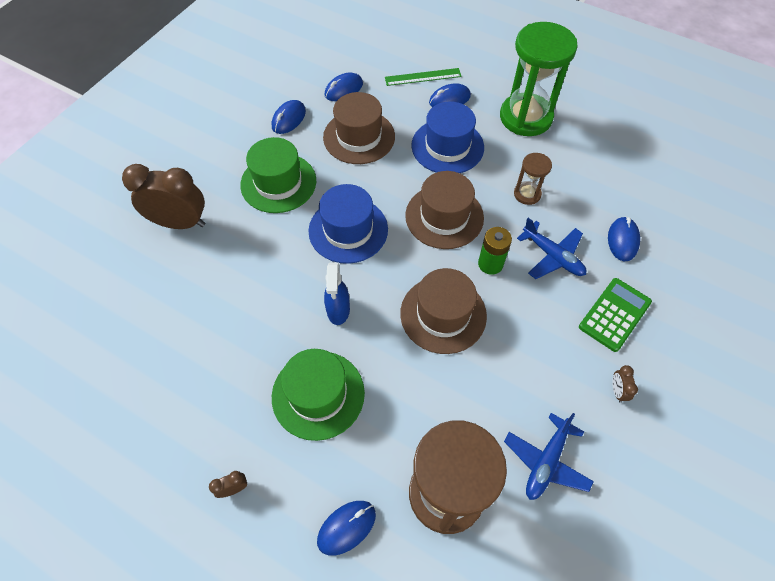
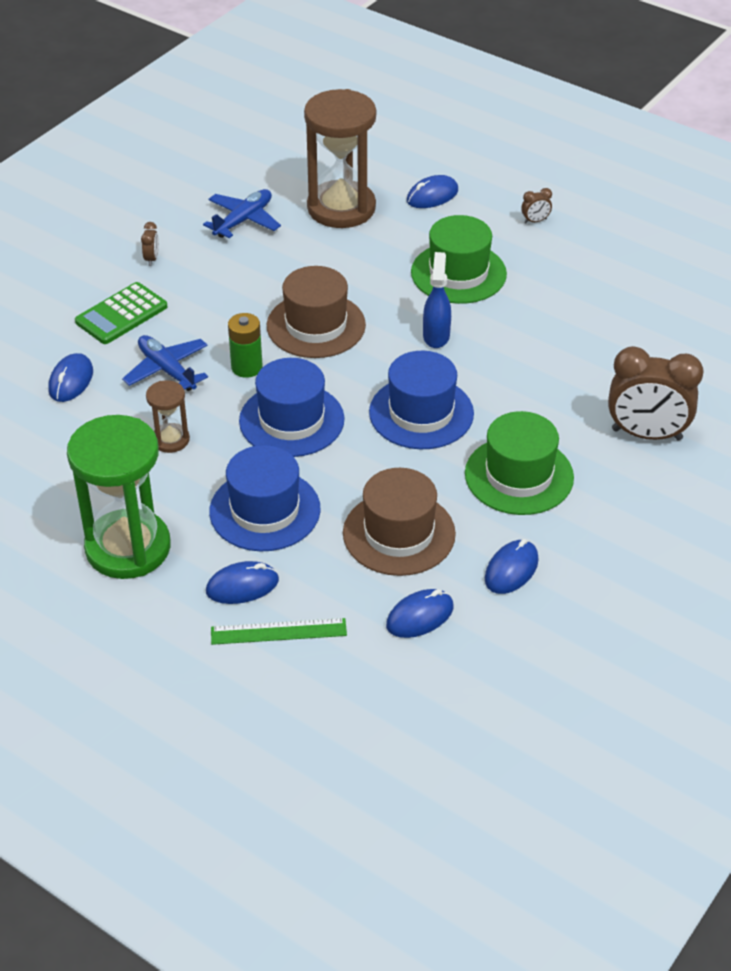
camera: 175 degrees left, 15 degrees down
brown hat [405,171,484,249] -> blue hat [239,358,344,457]

